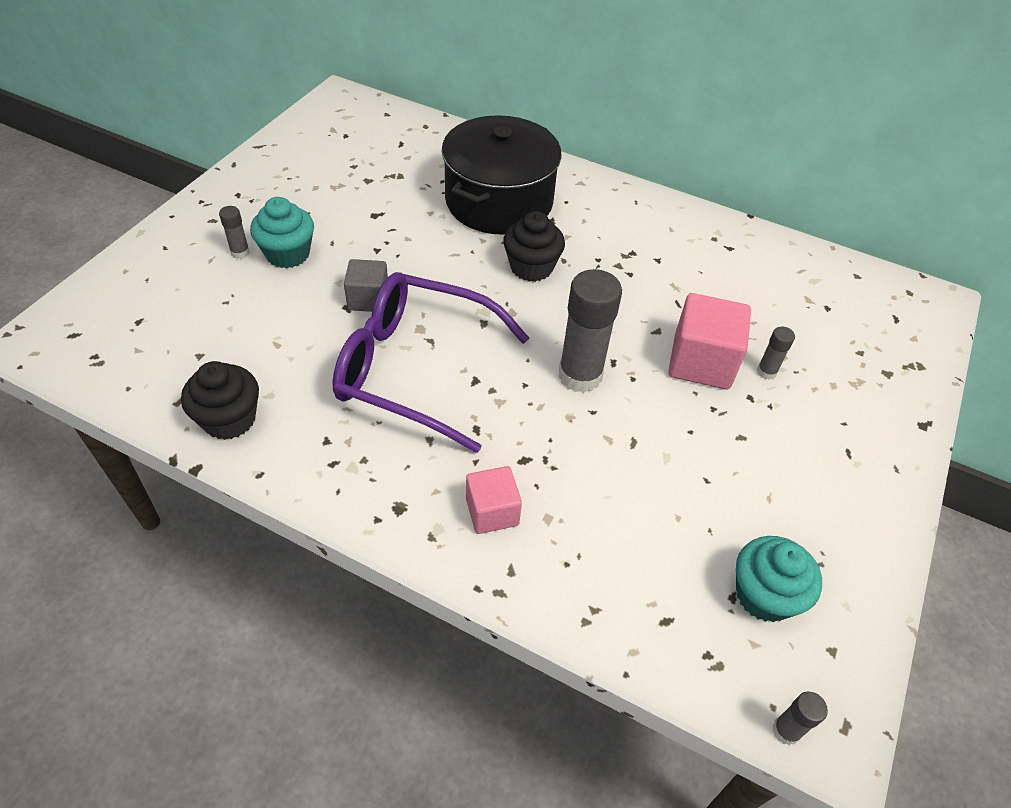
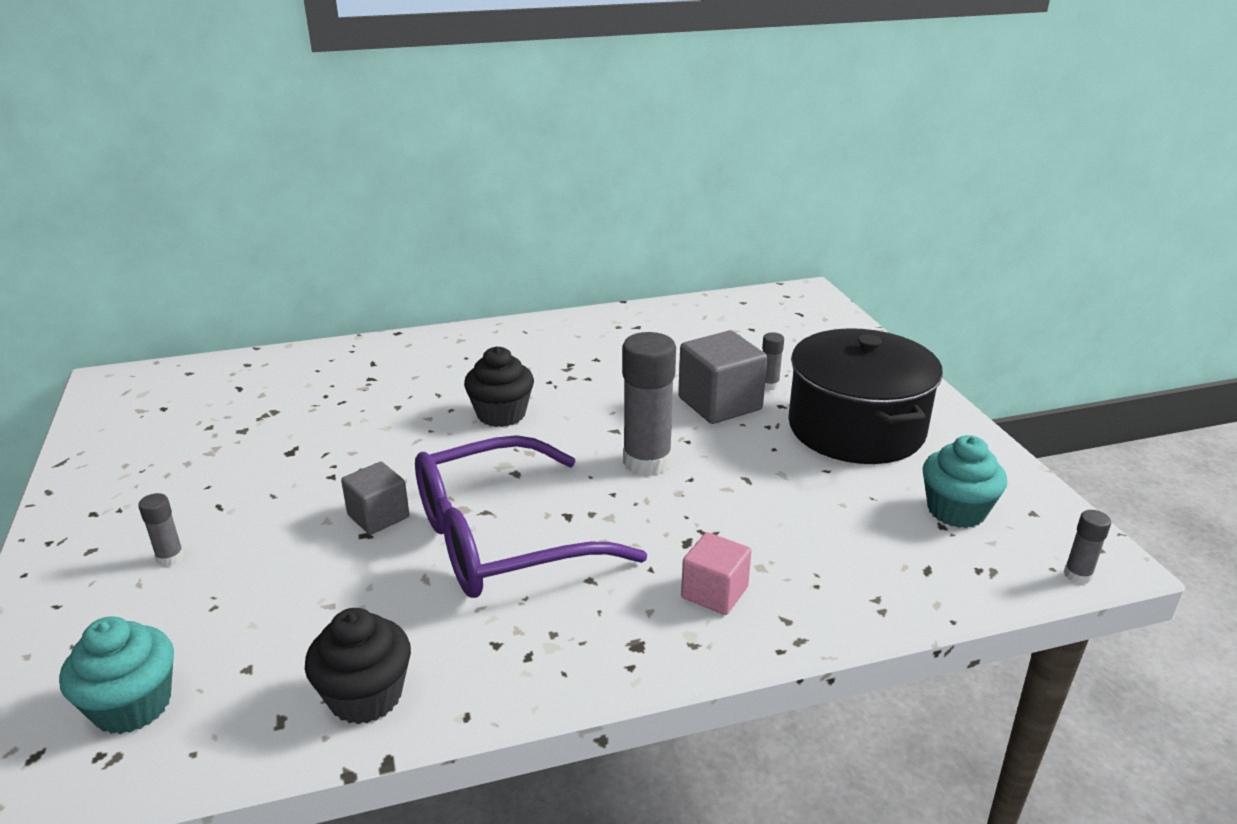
camera: 40 degrees left, 20 degrees down
turquoise cupcake [250,197,314,268] -> turquoise cupcake moved to [59,616,174,734]
black pot [442,115,562,235] -> black pot moved to [788,328,943,464]
pink cube [668,293,751,389] -> grey cube [678,331,767,424]

